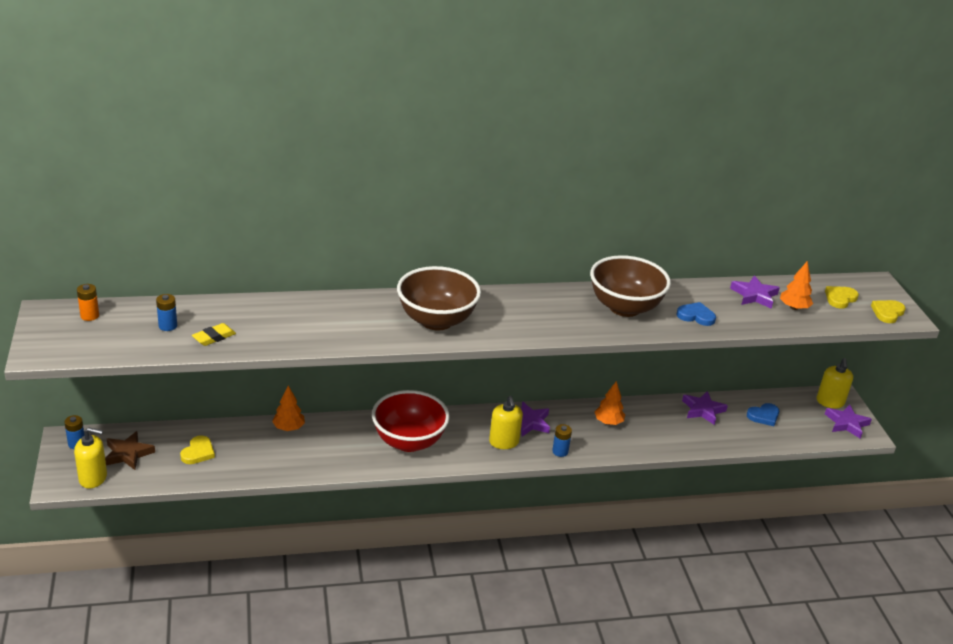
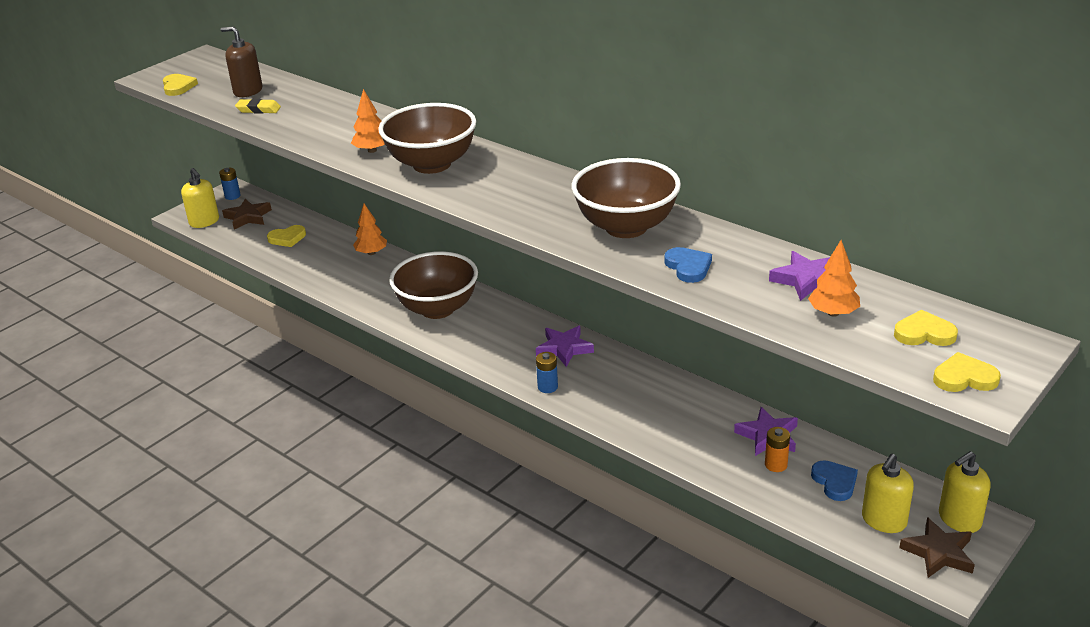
camera: 55 degrees right, 0 degrees up
orange battery [77,284,99,321] -> orange battery moved to [765,427,790,472]
blue battery [156,294,177,331] -> brown soap dispenser [221,27,263,97]
red bowl [372,390,450,452] -> brown bowl [389,251,478,319]
yellow soap dispenser [489,396,523,449] -> yellow soap dispenser moved to [862,454,914,533]
orange tree [595,381,625,425] -> orange tree moved to [351,89,385,153]
blue heart [747,403,779,426] -> blue heart turned 135 degrees counterclockwise [811,460,858,501]
purple star [825,404,872,439] -> brown star [899,517,975,578]
none -> yellow heart [163,74,198,96]

